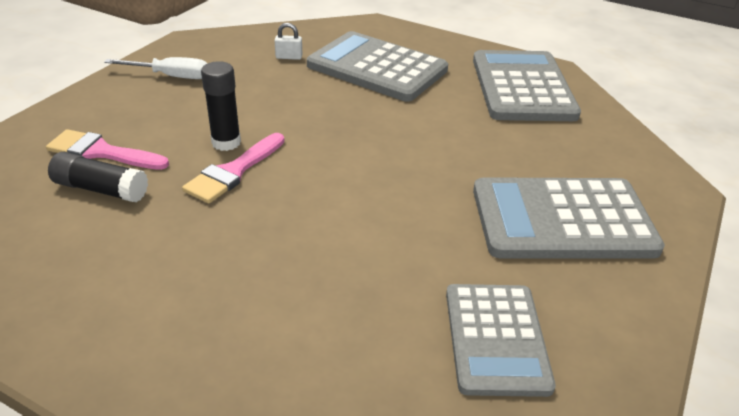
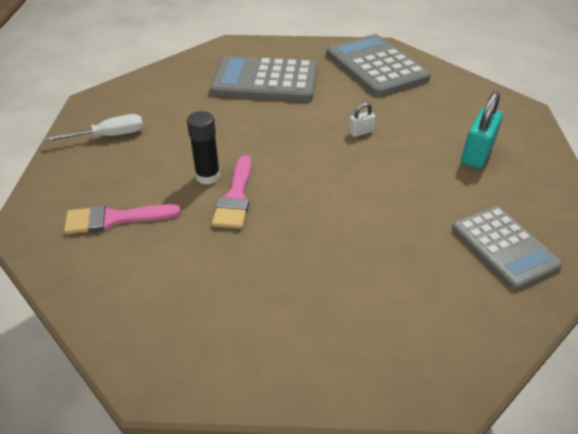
camera: 25 degrees left, 5 degrees up
black glue stick [48,152,148,203] -> none
white padlock [275,23,302,60] -> white padlock moved to [349,103,376,137]
grey calculator [473,177,665,259] -> turquoise padlock [461,91,503,168]

